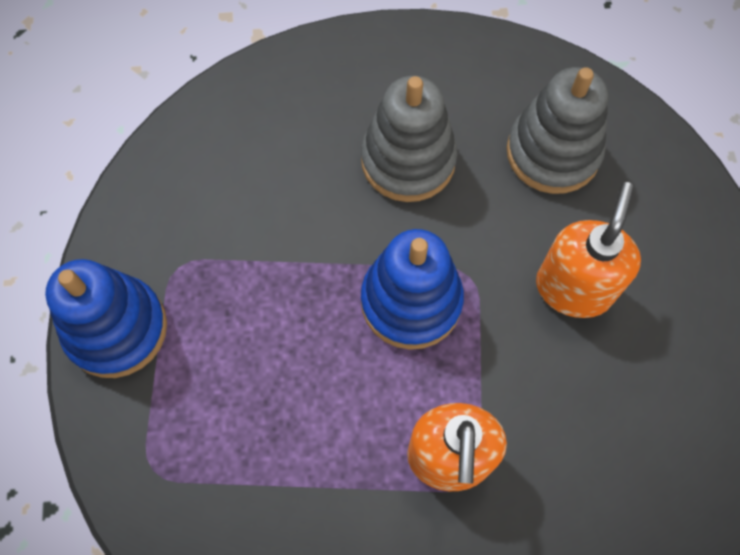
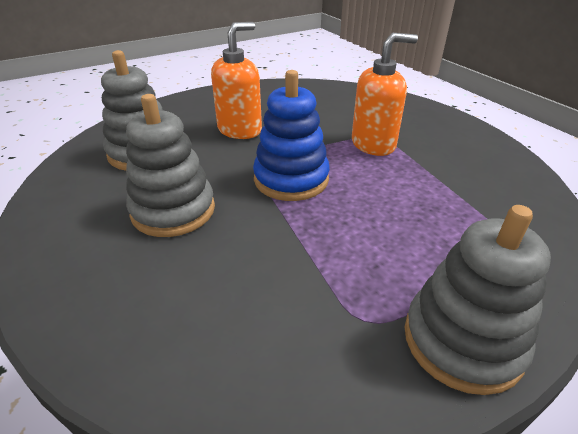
camera: 115 degrees left, 30 degrees down
blue stacking toy [45,259,167,378] -> grey stacking toy [405,205,551,395]
orange soap dispenser [536,182,641,318] -> orange soap dispenser turned 135 degrees clockwise [211,22,262,139]

